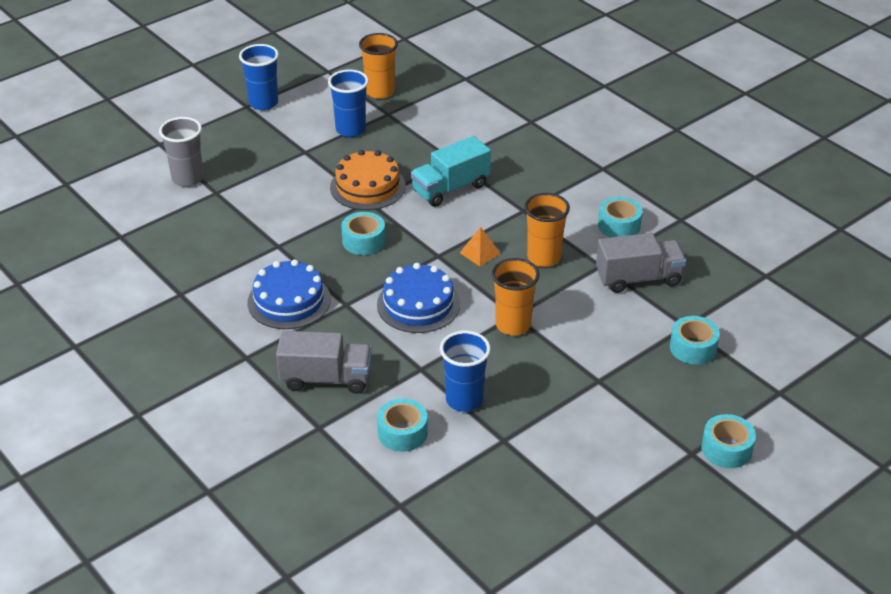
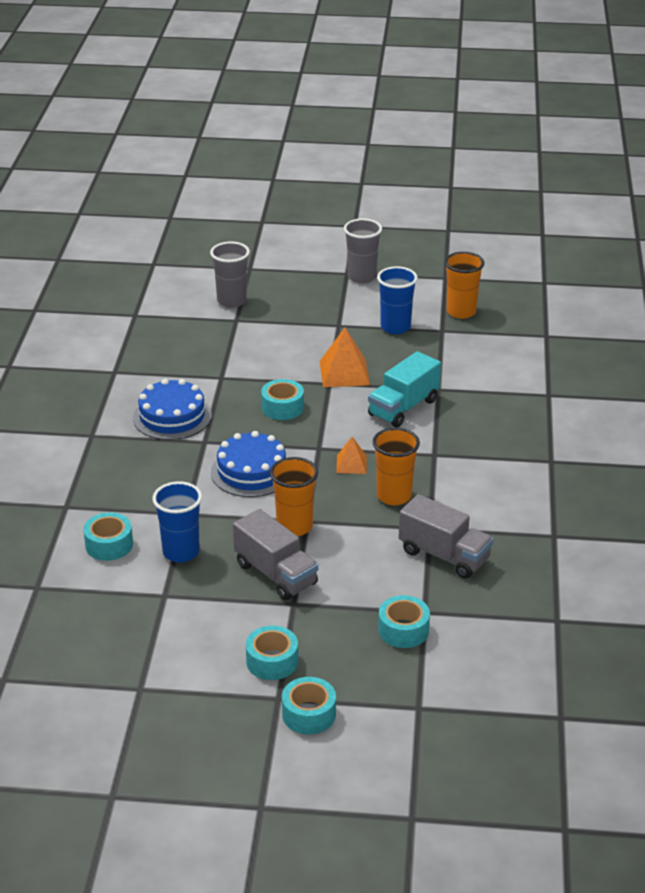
camera: 45 degrees right, 5 degrees down
blue cup [239,44,279,110] -> grey cup [344,218,382,283]
grey truck [276,331,372,394] -> grey truck moved to [233,509,318,600]
orange cake [330,150,406,210] -> orange pyramid [320,327,370,387]
turquoise truck [411,136,491,207] -> turquoise truck turned 60 degrees counterclockwise [368,351,441,427]
turquoise tape [598,197,642,237] -> turquoise tape moved to [246,626,298,680]

